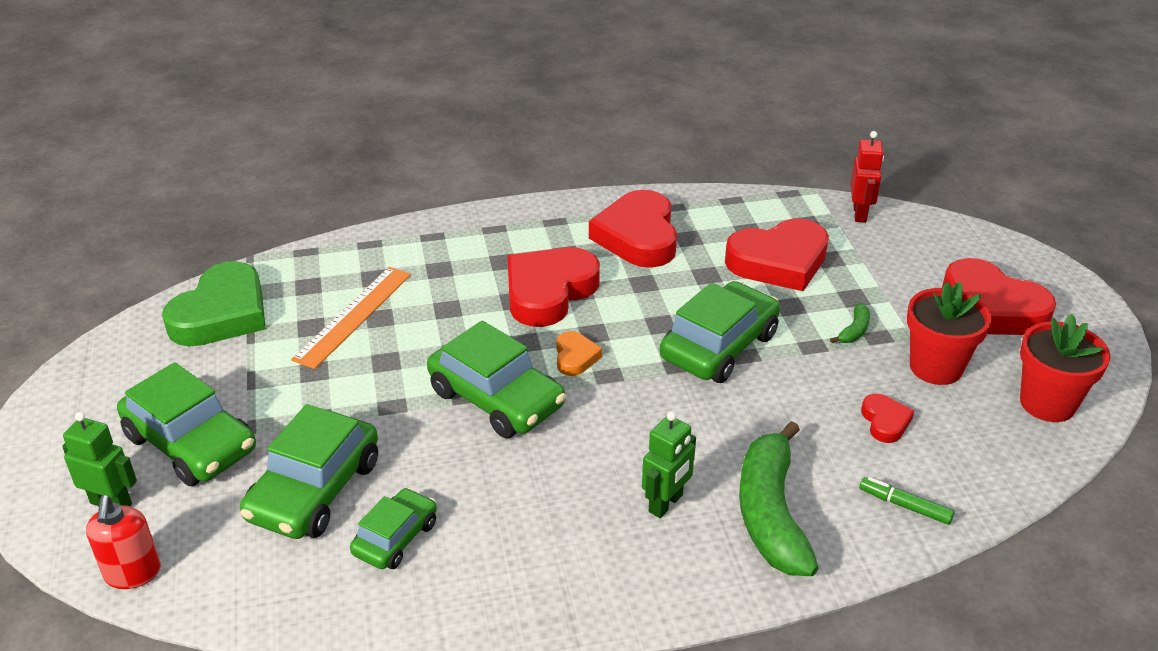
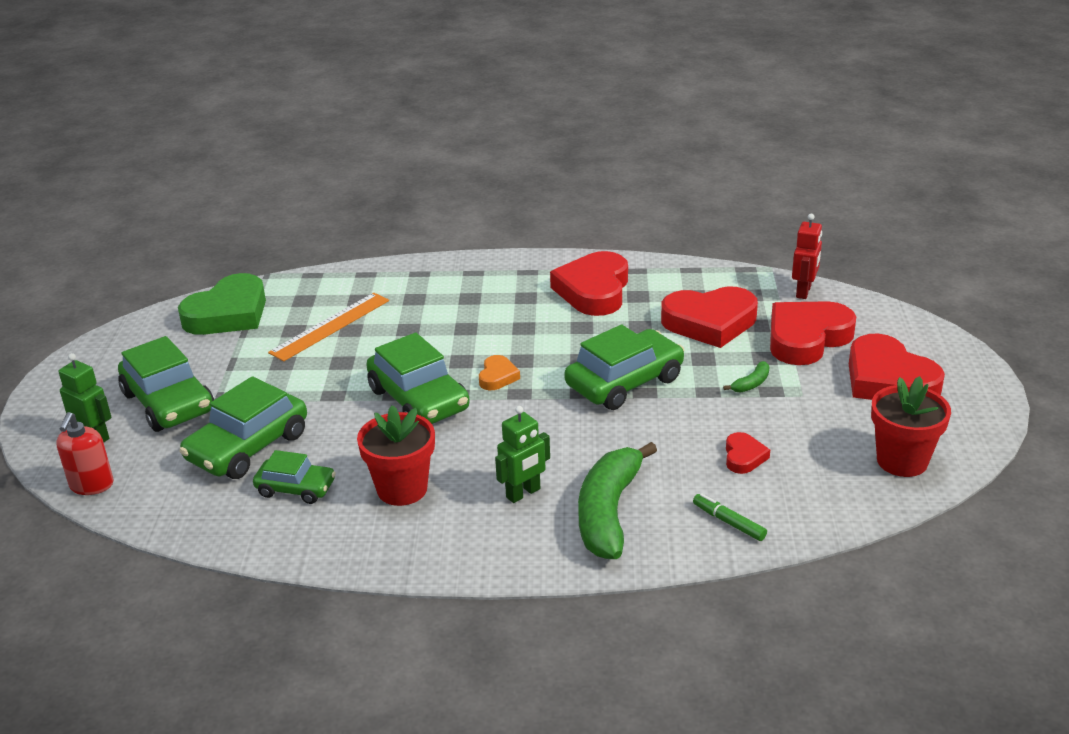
camera: 15 degrees right, 5 degrees down
green car [350,488,437,569] -> green car turned 60 degrees clockwise [253,450,336,504]
red heart [507,247,600,327] -> red heart moved to [770,301,857,365]
red flower pot [907,282,992,385] -> red flower pot moved to [357,405,435,506]

